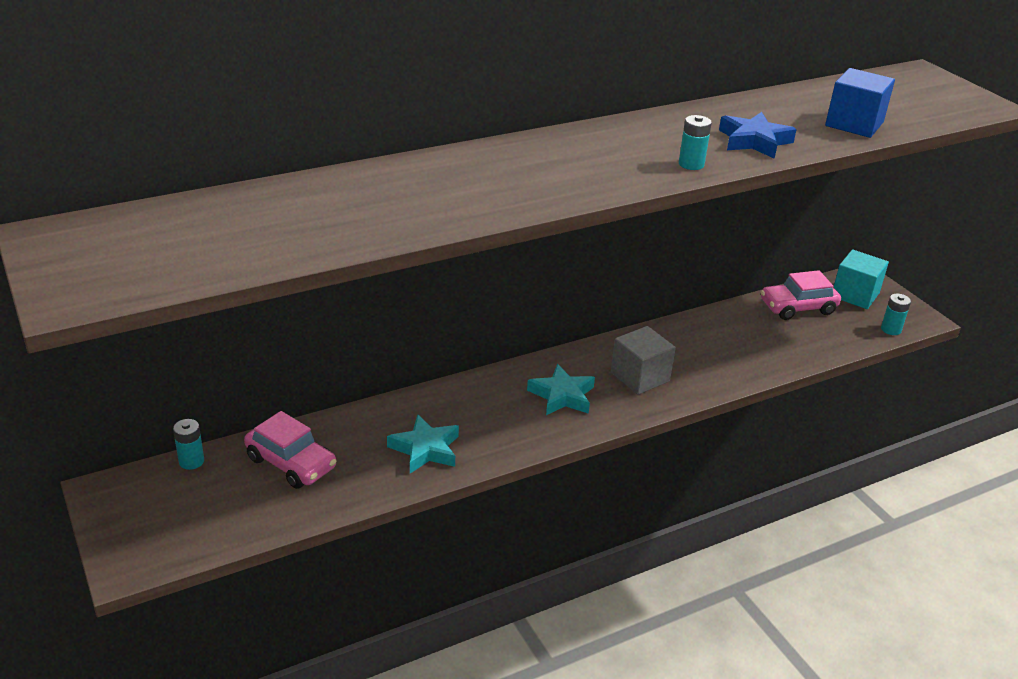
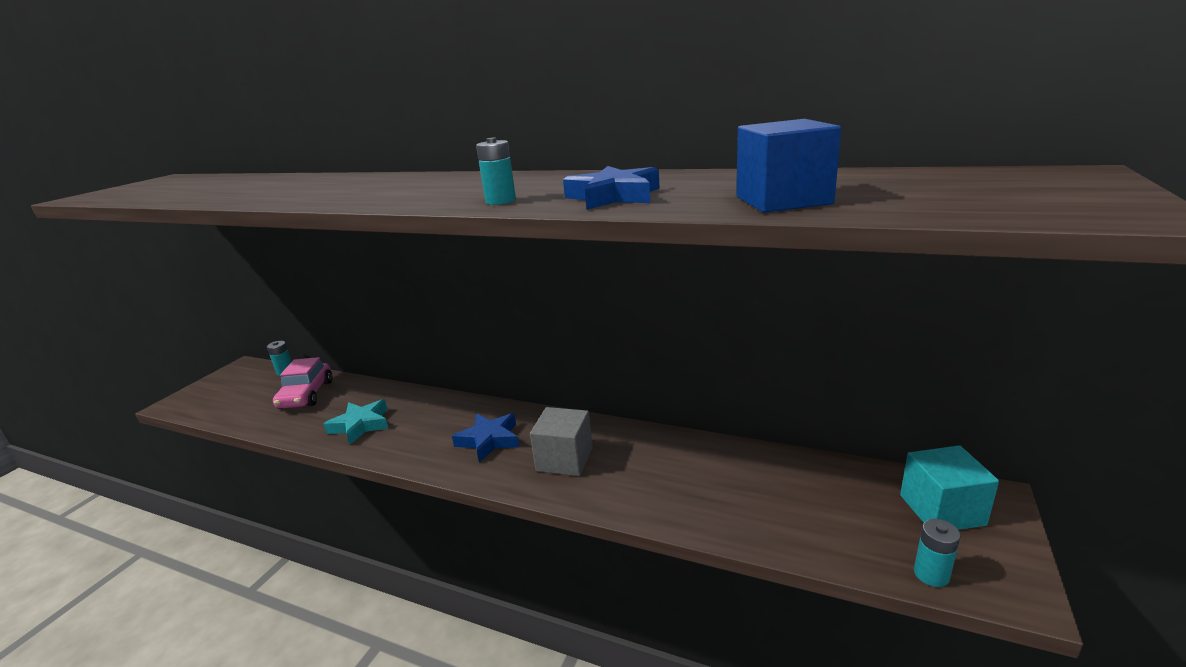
camera: 55 degrees right, 10 degrees down
turquoise star [527,364,595,415] -> blue star [452,413,519,462]
pink car [761,270,841,320] -> none

